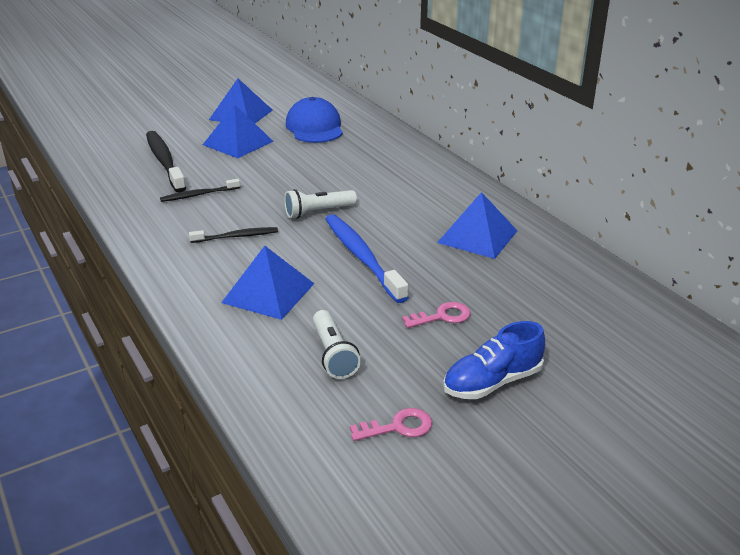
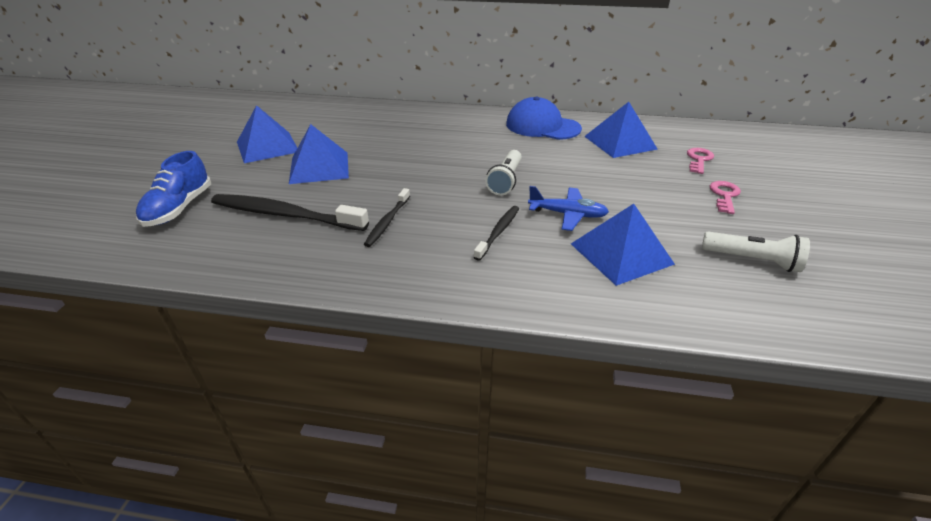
camera: 50 degrees left, 5 degrees up
blue cap [286,97,343,143] -> blue cap moved to [506,97,582,140]
blue toothbrush [325,214,409,303] -> none
pink key [350,408,432,441] -> pink key moved to [687,148,714,174]
blue shoe [443,321,545,399] -> blue shoe moved to [136,151,211,227]
none -> blue plane [528,186,609,231]

